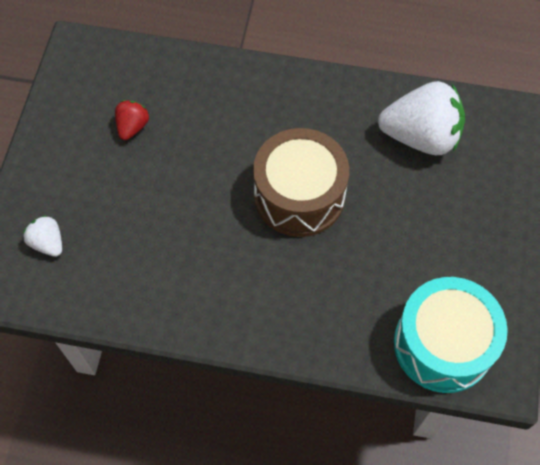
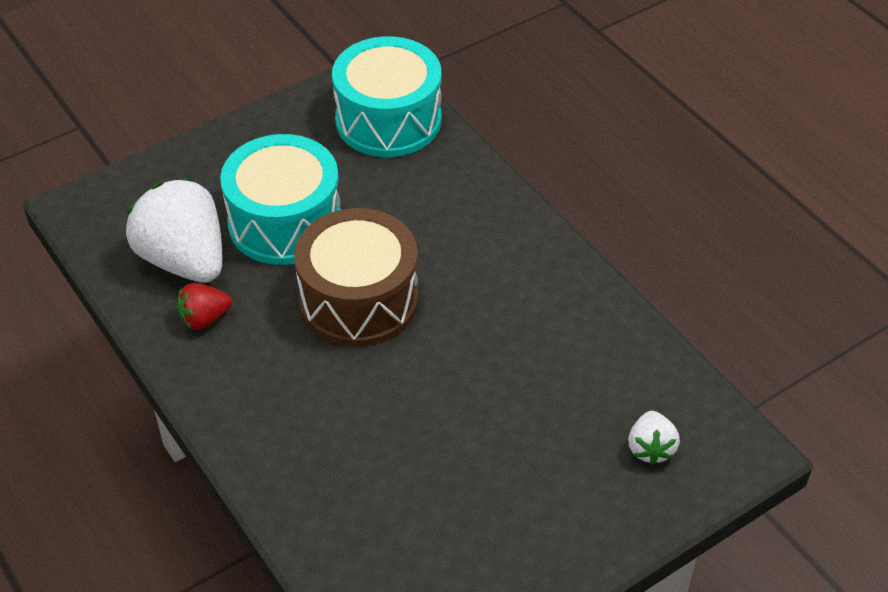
camera: 135 degrees left, 15 degrees down
red strawberry [115,100,149,140] -> red strawberry moved to [177,283,232,330]
none -> turquoise drum [220,134,341,265]

